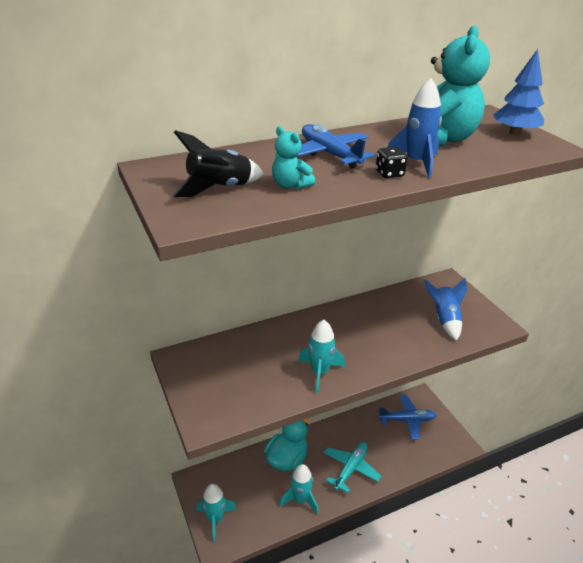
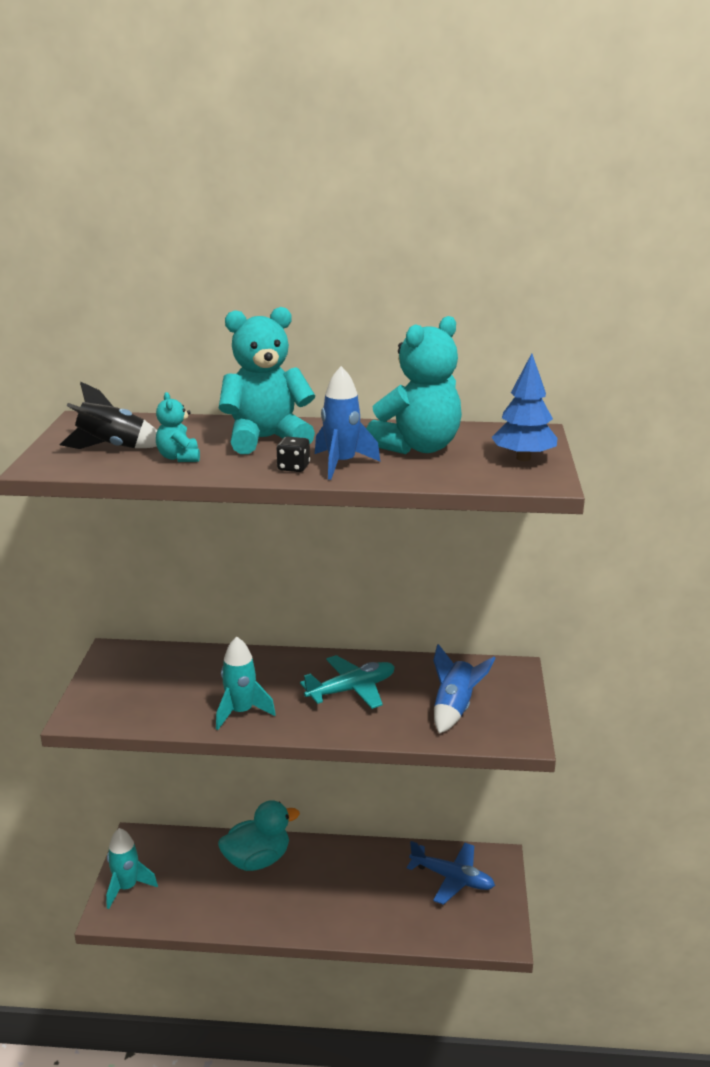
camera: 30 degrees right, 10 degrees down
turquoise rocket [279,464,319,515] -> none
blue plane [296,124,375,168] -> turquoise teddy bear [218,307,315,454]
turquoise plane [324,442,381,493] -> turquoise plane moved to [300,655,395,709]

